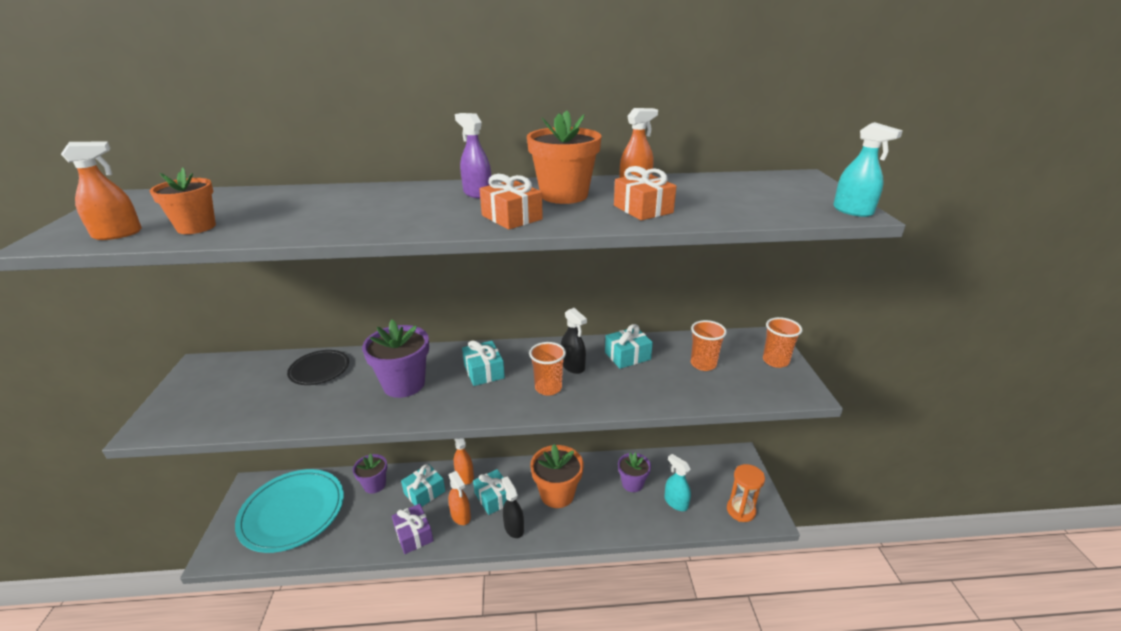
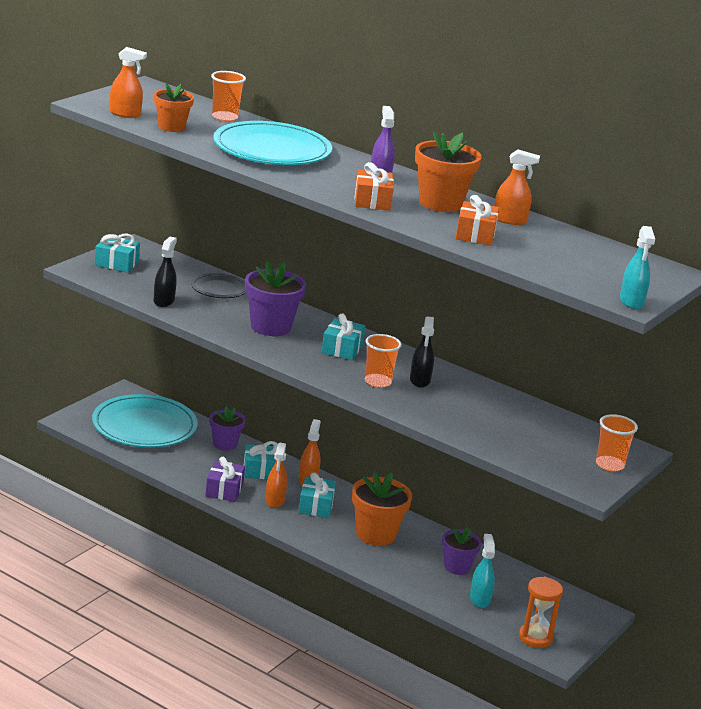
camera: 35 degrees right, 5 degrees down
black spray bottle [502,476,524,538] -> black spray bottle moved to [153,237,177,307]
turquoise gift [605,324,653,369] -> turquoise gift moved to [95,234,140,273]
orange cup [691,320,727,371] -> orange cup moved to [211,71,246,122]
none -> turquoise plate [213,121,332,165]

